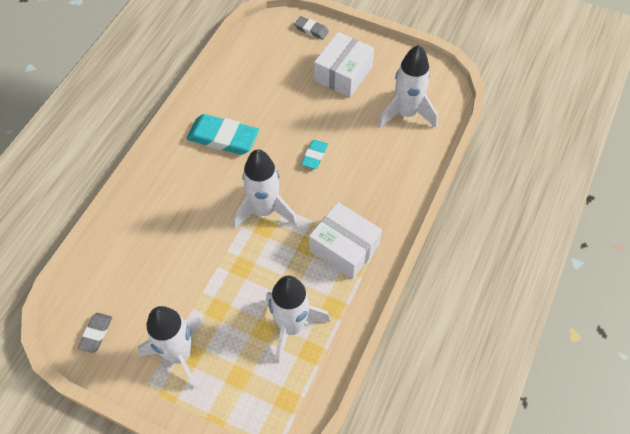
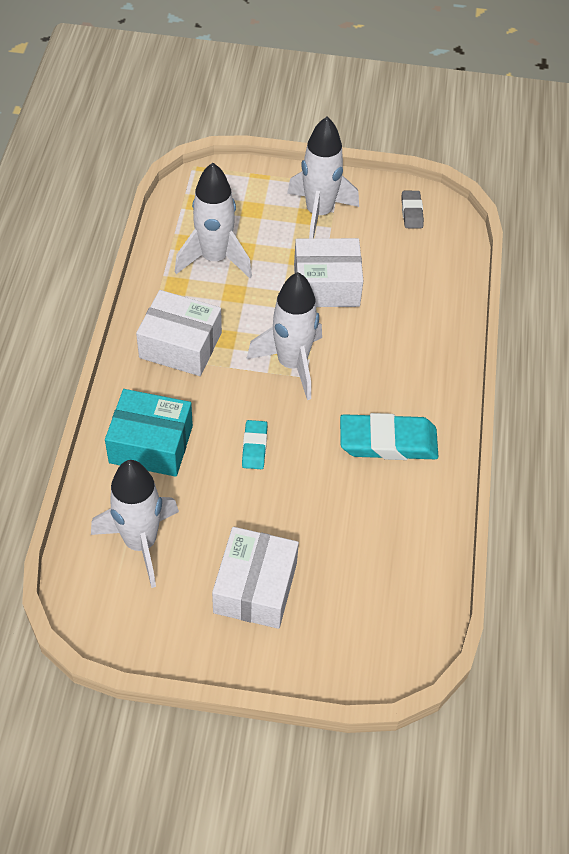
camera: 160 degrees right, 5 degrees down
grey eraser [294,16,329,40] -> none
none -> turquoise box [105,389,193,477]
none -> white box [294,238,363,307]

